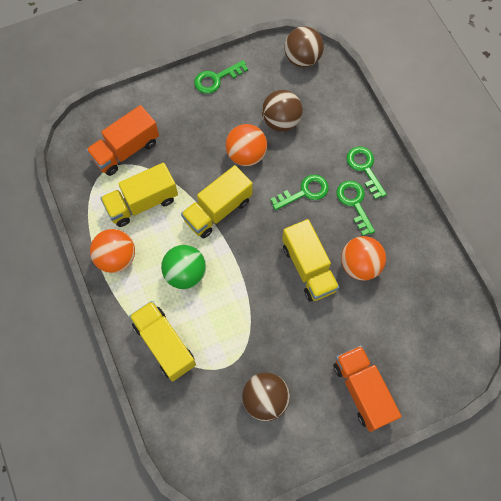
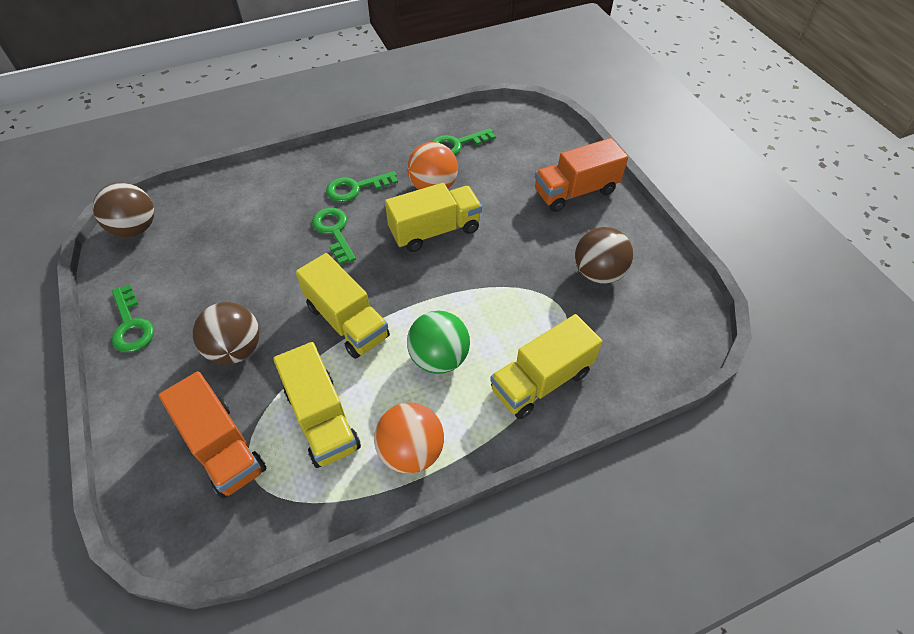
camera: 90 degrees left, 15 degrees down
orange ball [226,124,267,166] -> none
brown ball [262,90,303,132] -> brown ball moved to [193,302,260,365]
green key [346,146,387,199] -> green key moved to [432,128,496,155]

